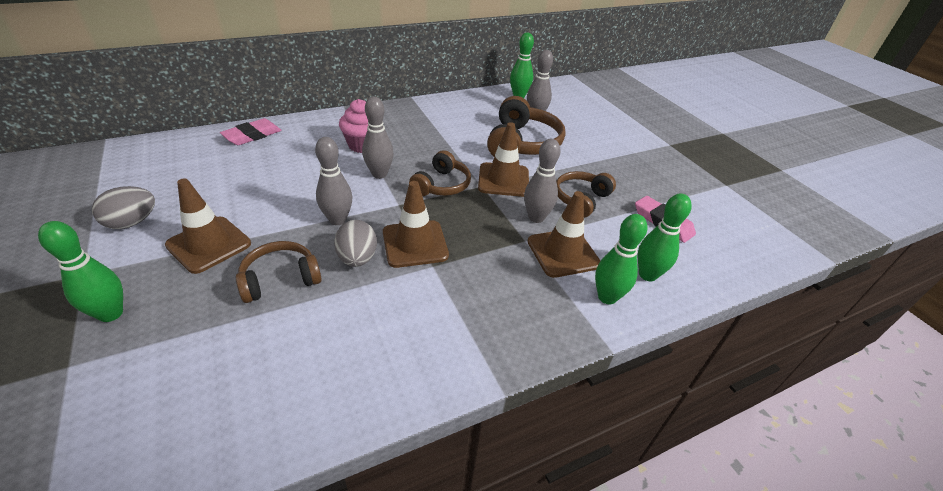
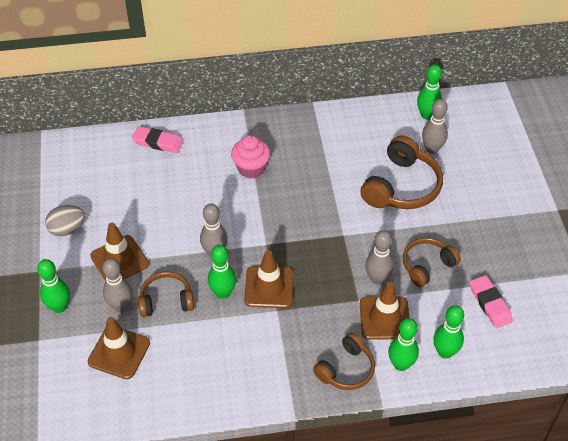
camera: 20 degrees right, 10 degrees up
pink eraser [220,118,282,145] -> pink eraser turned 45 degrees clockwise [132,126,183,153]
grey egg [334,220,377,267] -> green bowling pin [208,245,236,299]
grey bowling pin [362,97,394,179] -> grey bowling pin moved to [102,258,132,312]
brown headphones [409,150,471,196] -> brown headphones moved to [313,332,375,390]
brown traffic cone [478,122,529,197] -> brown traffic cone moved to [88,317,150,379]

